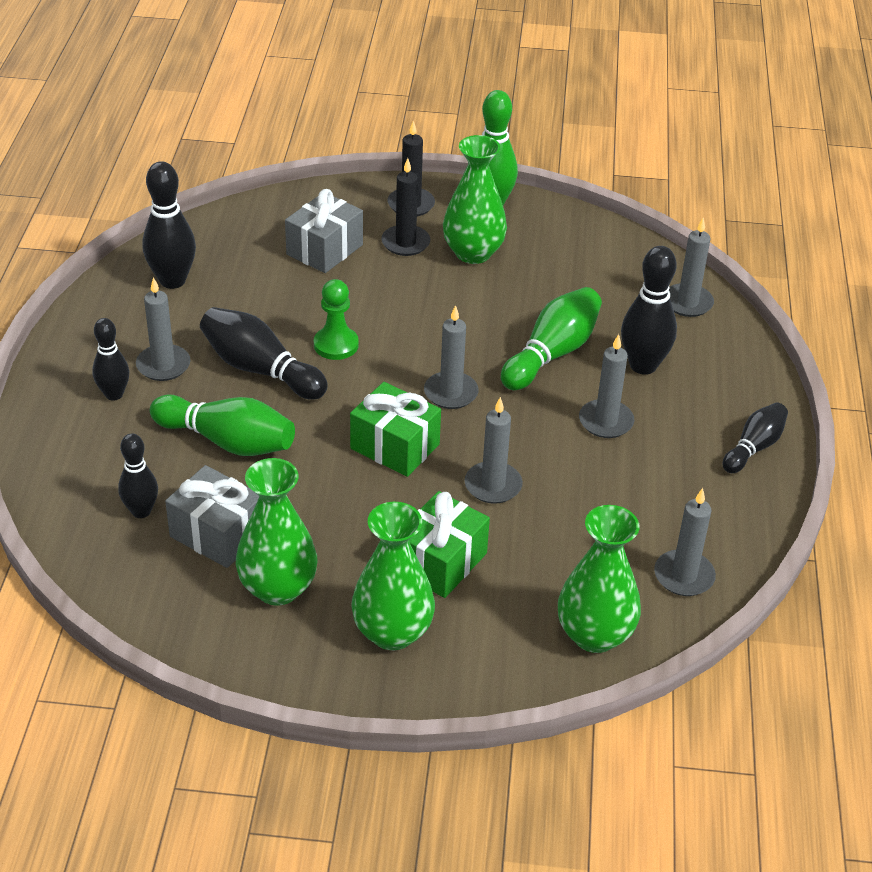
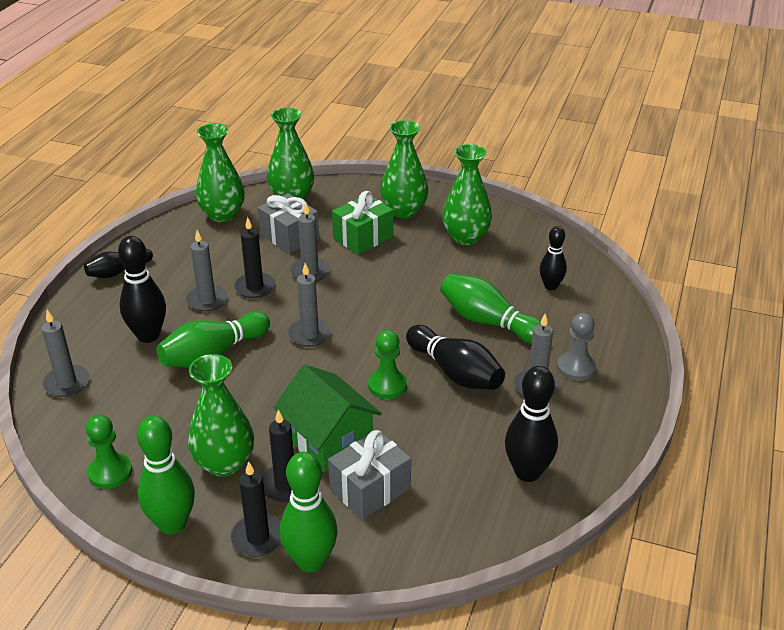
camera: 165 degrees left, 5 degrees down
black bowling pin [92,318,130,401] -> grey pawn [557,313,596,381]
grey gift [165,465,259,568] -> grey gift moved to [258,193,319,254]
green gift [350,382,441,477] -> none
grey candle [654,488,716,596] -> green vase [196,123,245,222]
none -> green pawn [86,414,132,489]
none -> black candle [234,217,275,298]
none -> green house [273,364,382,473]
none -> green bowling pin [280,452,338,572]

